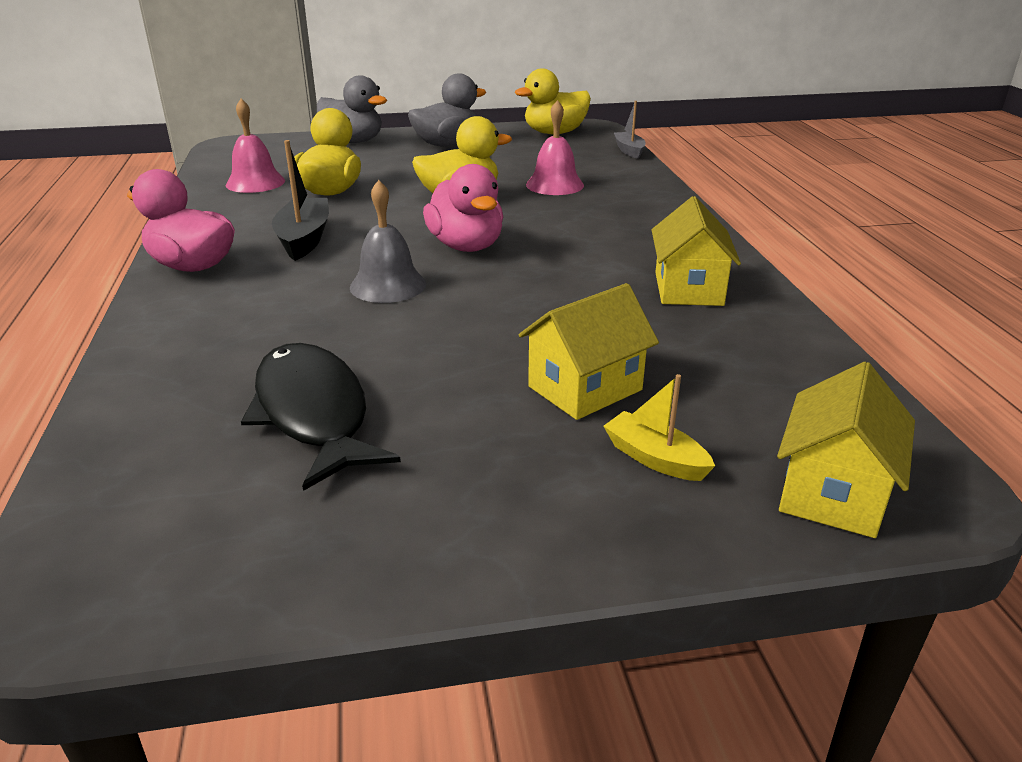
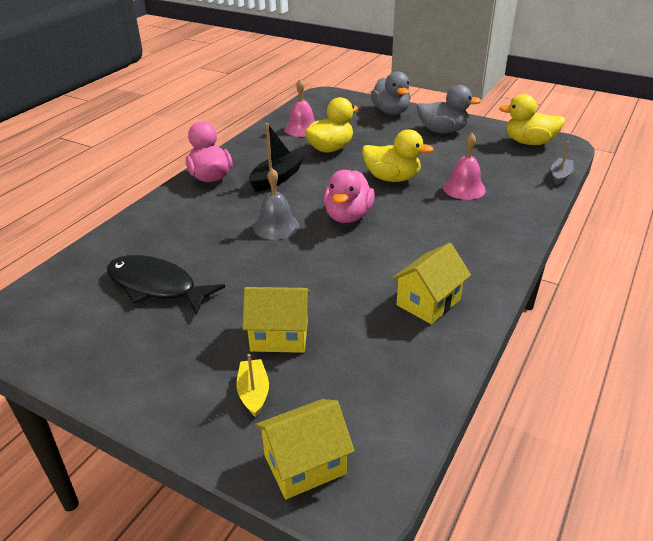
camera: 40 degrees right, 5 degrees up
black fish [241,343,401,491] -> black fish turned 75 degrees counterclockwise [107,255,225,315]

